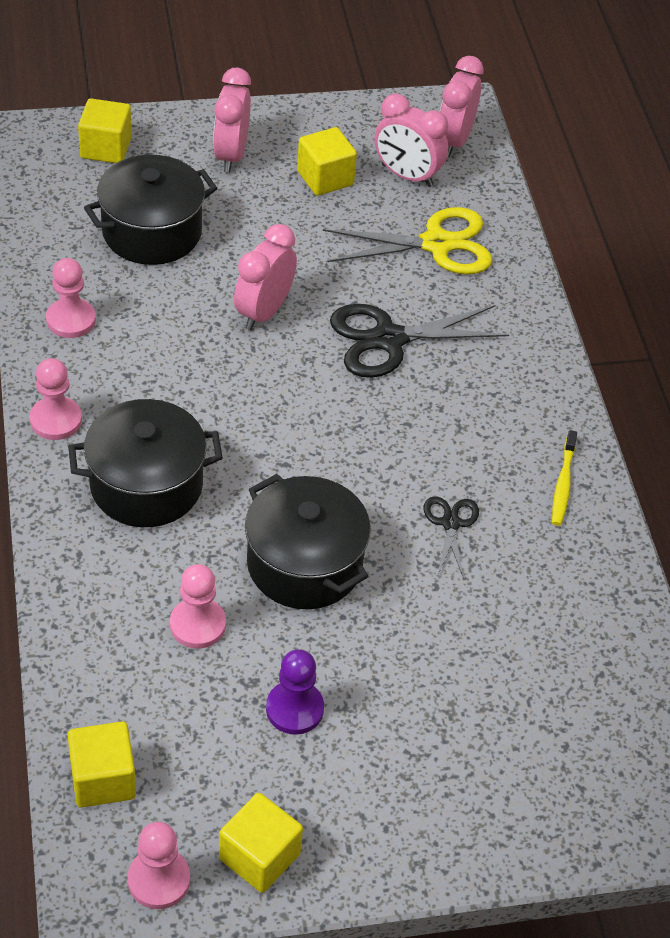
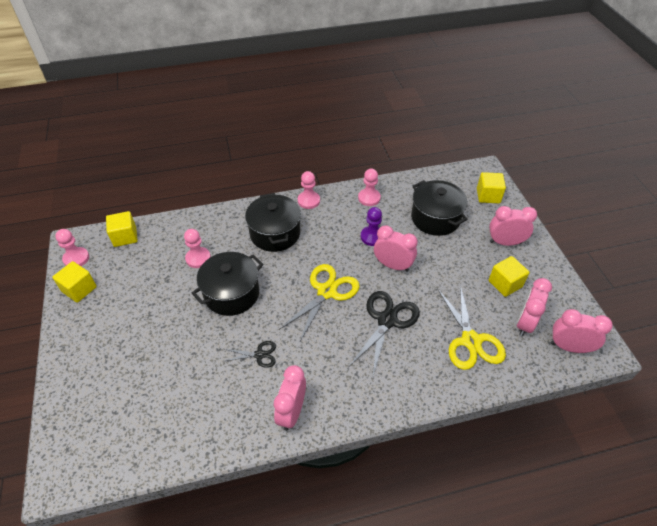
camera: 90 degrees right, 0 degrees up
purple pawn [266,649,324,735] -> purple pawn moved to [361,207,382,246]
black scissors [330,304,509,378] -> black scissors turned 45 degrees clockwise [349,291,420,376]
yellow toothbrush [552,430,577,526] -> pink clock [274,365,306,431]
none -> yellow scissors [279,264,360,343]

